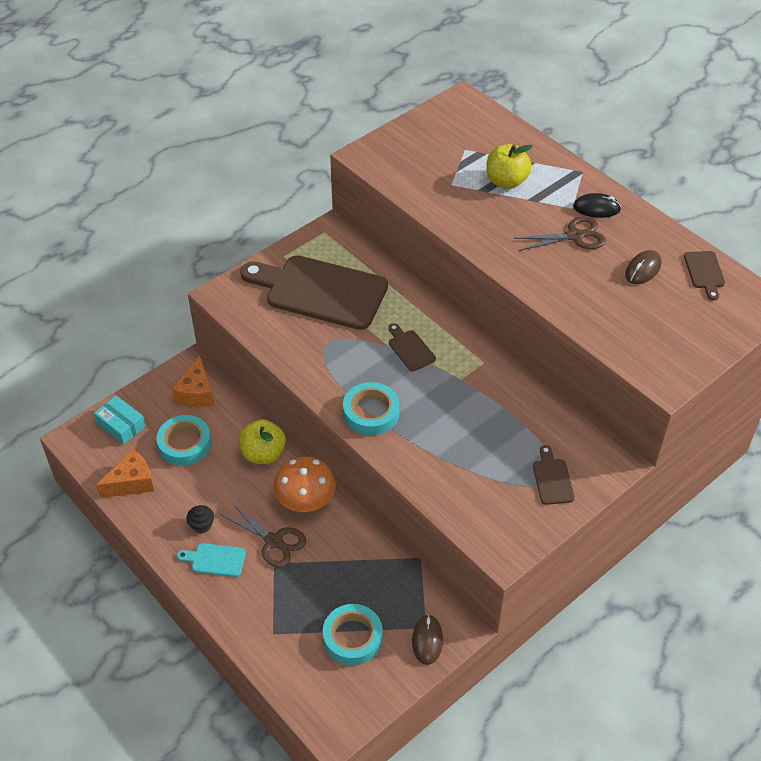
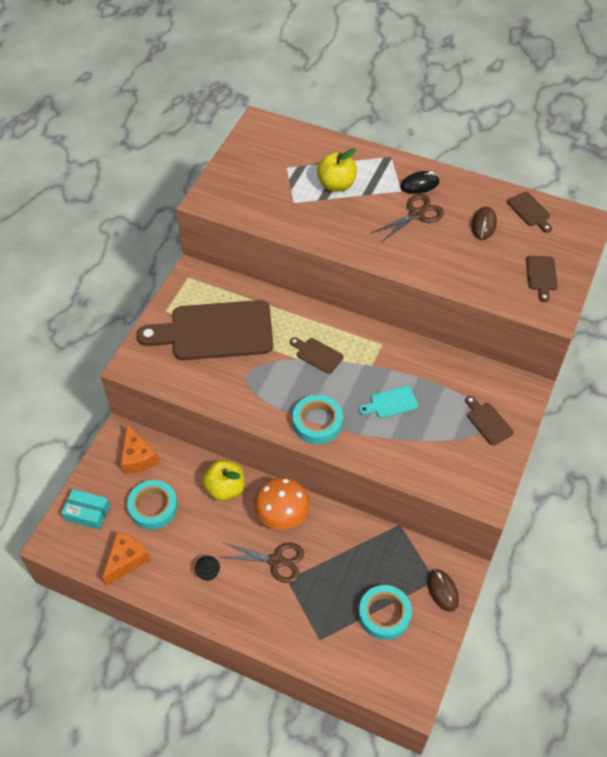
camera: 25 degrees left, 5 degrees up
turquoise cutting board [177,543,246,577] -> turquoise cutting board moved to [359,386,418,418]
none -> brown cutting board [526,256,558,302]

